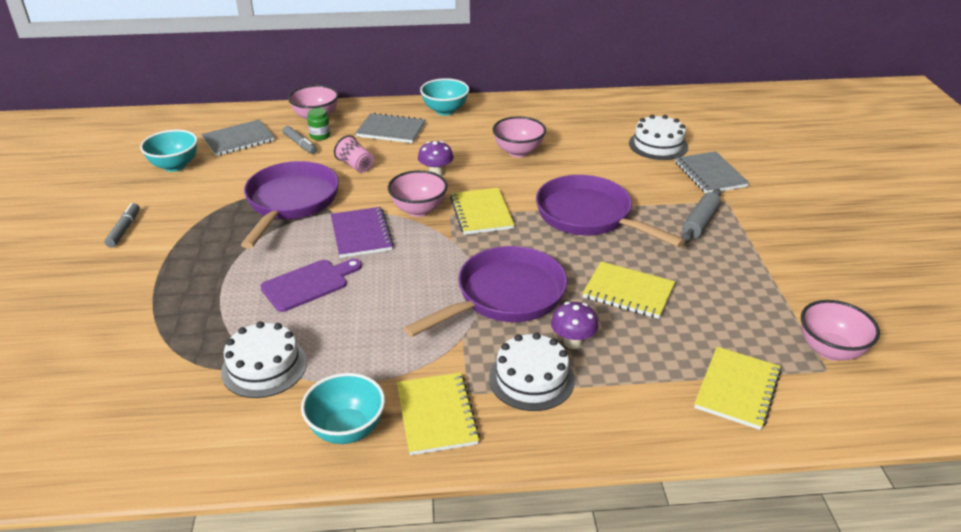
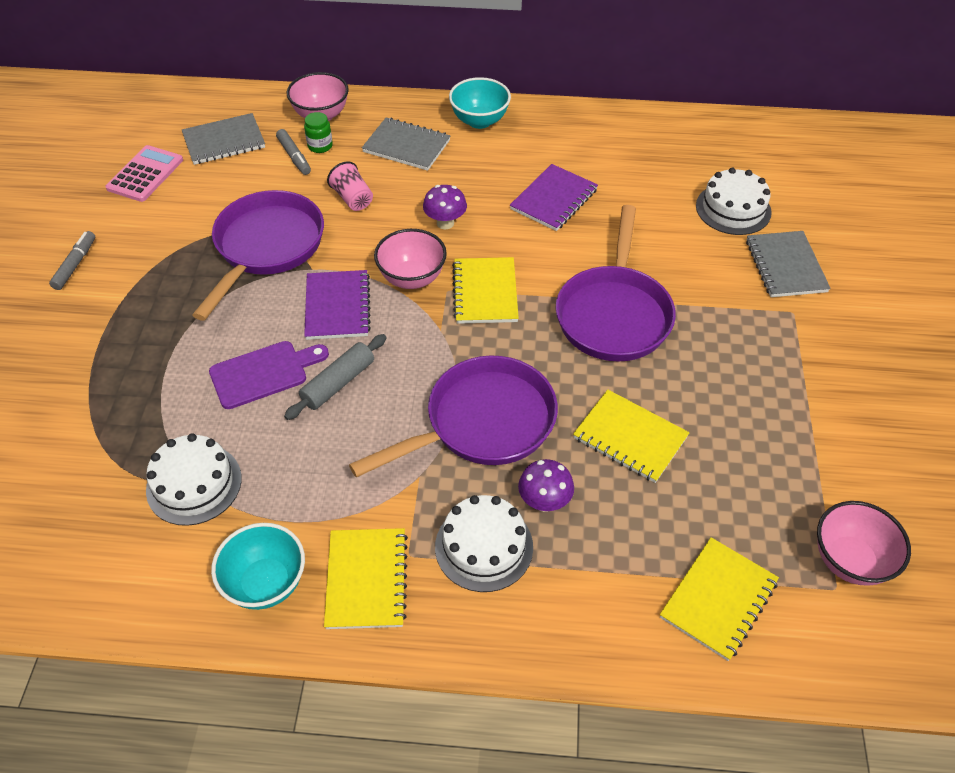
camera: 10 degrees right, 15 degrees up
turquoise bowl [140,130,198,172] -> pink calculator [105,145,183,202]
pink bowl [493,116,546,157] -> purple notebook [510,164,598,231]
purple pan [536,175,685,247] -> purple pan turned 135 degrees counterclockwise [555,205,676,362]
grey rolling pin [681,189,721,243] -> grey rolling pin moved to [284,334,387,420]

